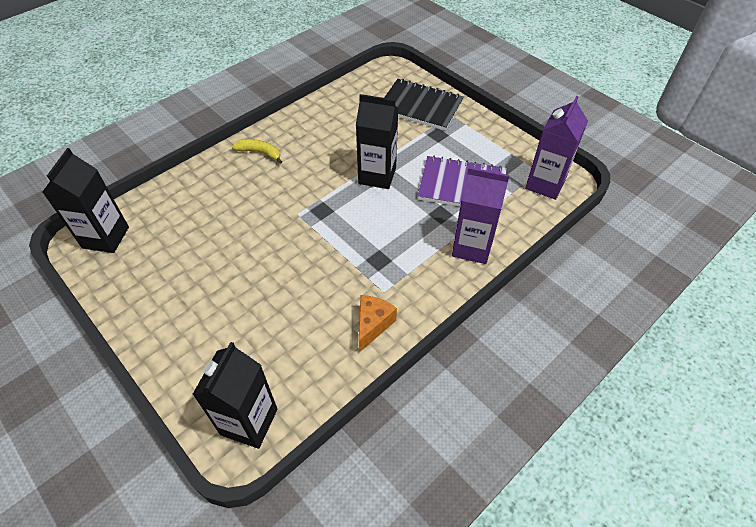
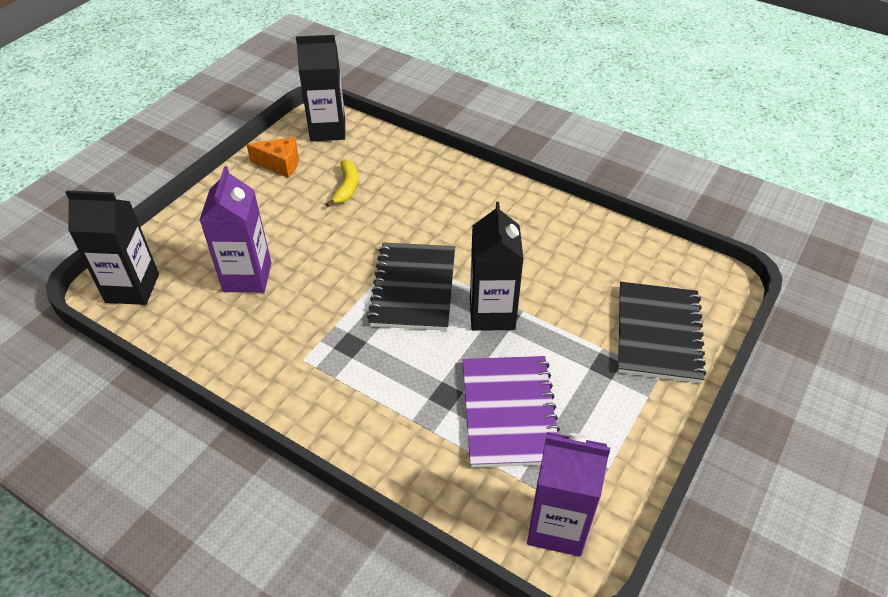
camera: 75 degrees right, 5 degrees down
yellow banana [232,139,282,164] -> yellow banana moved to [326,160,358,207]
orange cheese [359,295,397,353] -> orange cheese moved to [246,137,299,178]
purple carton [452,167,510,264] -> purple carton moved to [200,166,272,293]
none -> black notebook [367,242,455,331]

